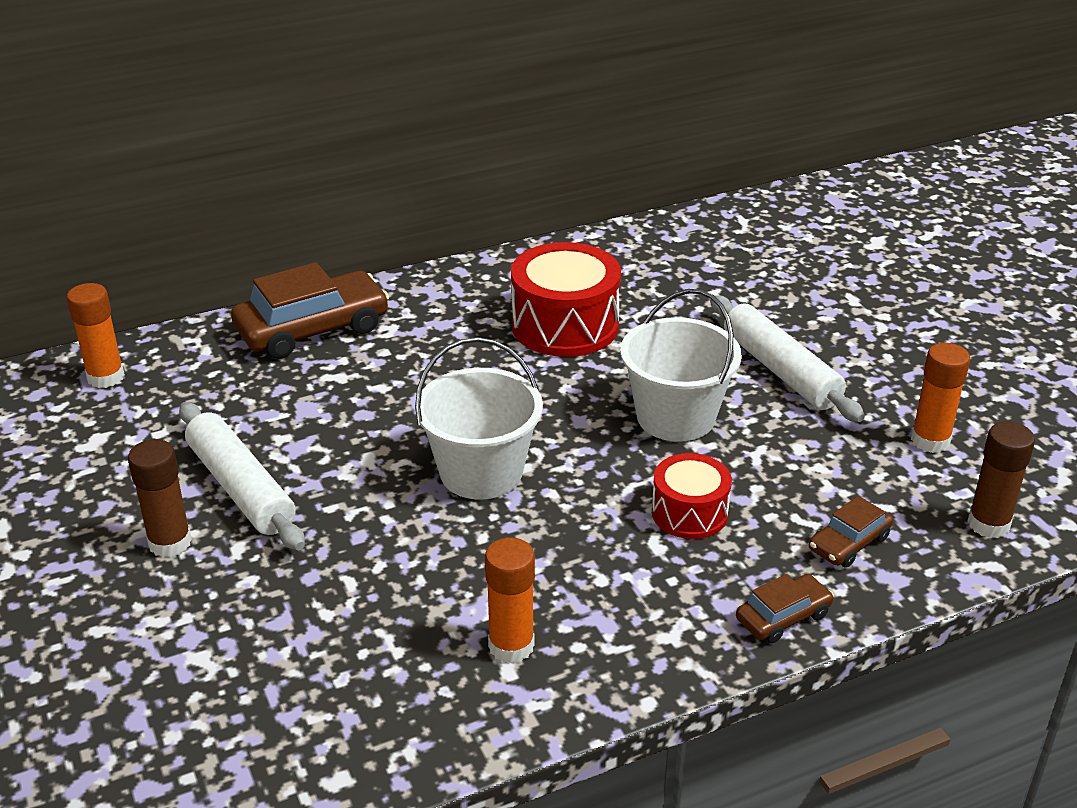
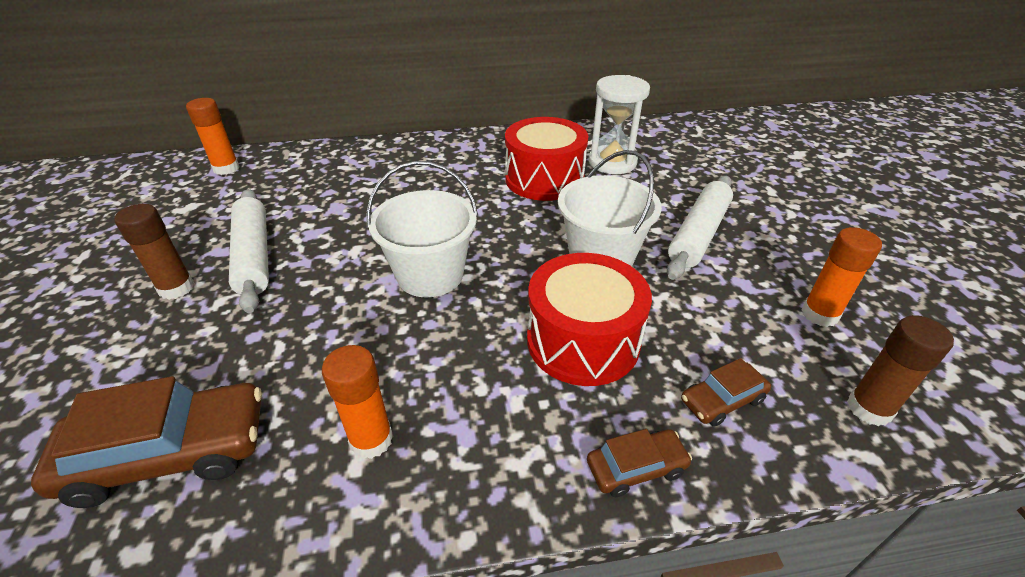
camera: 15 degrees right, 5 degrees up
brown car [231,262,389,359] -> brown car moved to [31,376,262,508]
red drum [652,453,732,539] -> red drum [527,253,652,386], size x1.68
white rolling pin [710,295,865,422] -> white rolling pin turned 45 degrees clockwise [667,176,733,280]
none -> white hourglass [589,75,650,174]

